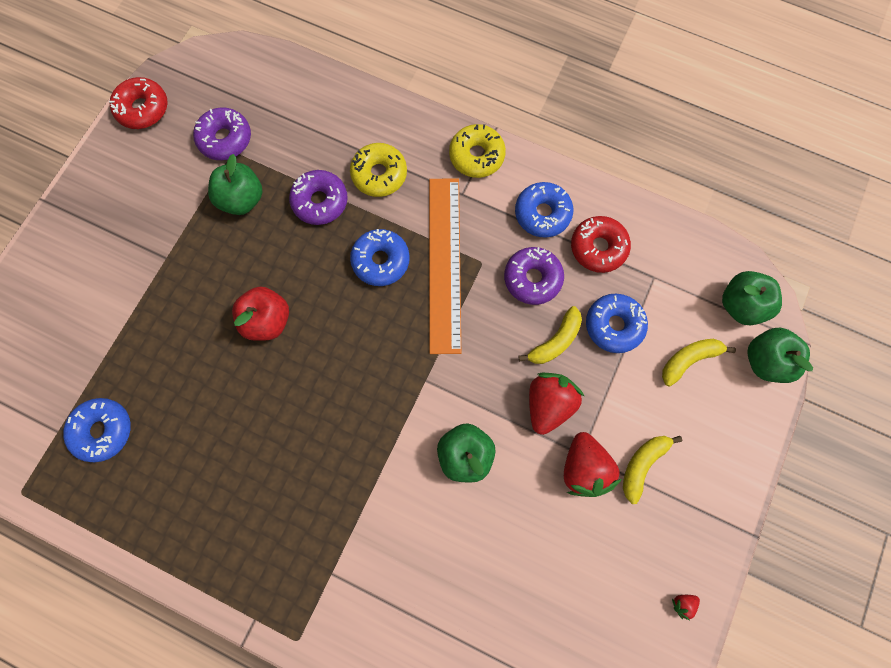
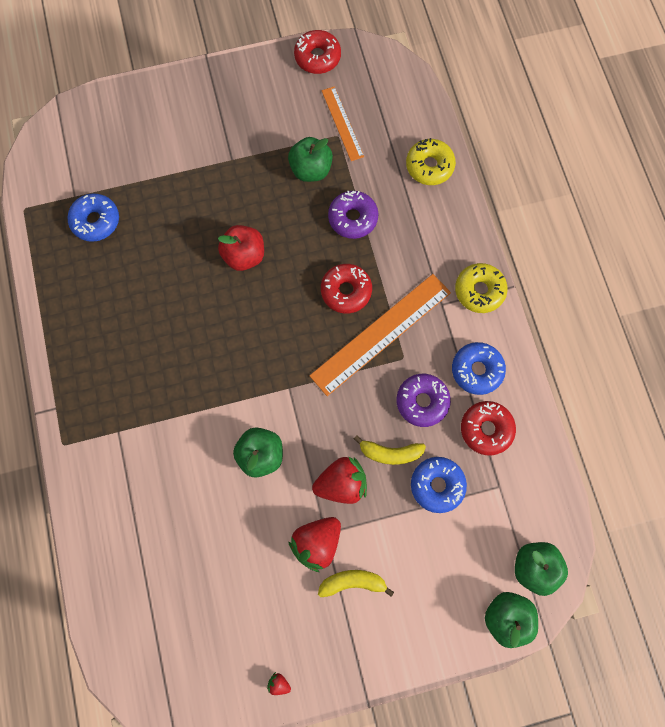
camera: 50 degrees right, 0 degrees up
purple donut [193,107,251,160] -> orange ruler [322,86,364,161]
yellow donut [350,143,407,197] -> yellow donut moved to [406,138,456,185]
blue donut [350,229,410,286] -> red donut [321,264,372,314]
yellow banana [662,339,736,386] -> none

